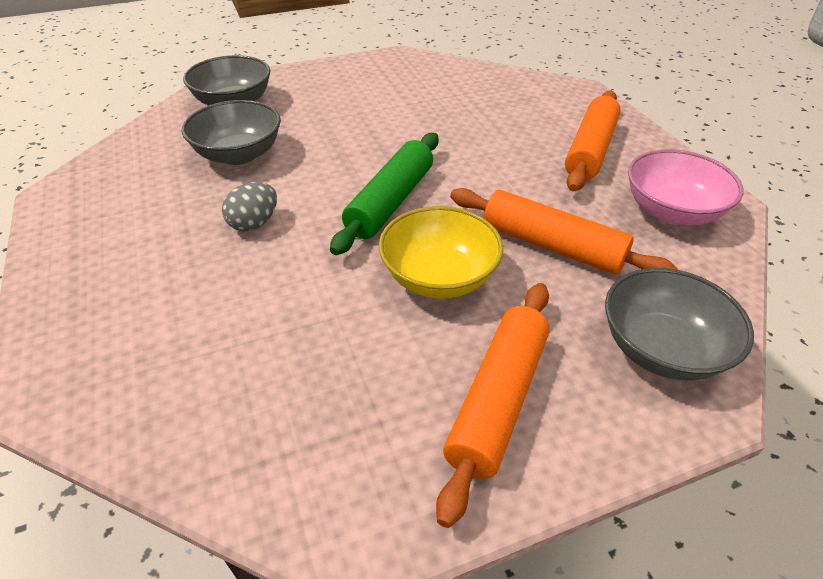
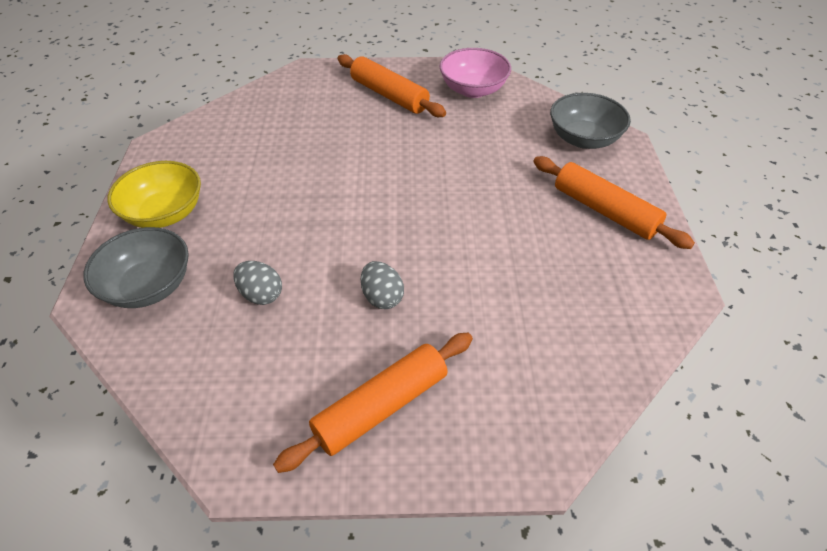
camera: 70 degrees left, 5 degrees up
grey bowl [182,100,281,165] -> grey egg [233,261,282,305]
green rolling pin [330,133,438,255] -> none
yellow bowl [379,206,503,299] -> yellow bowl moved to [107,161,201,228]
orange rolling pin [450,188,678,274] -> orange rolling pin moved to [273,332,473,473]

